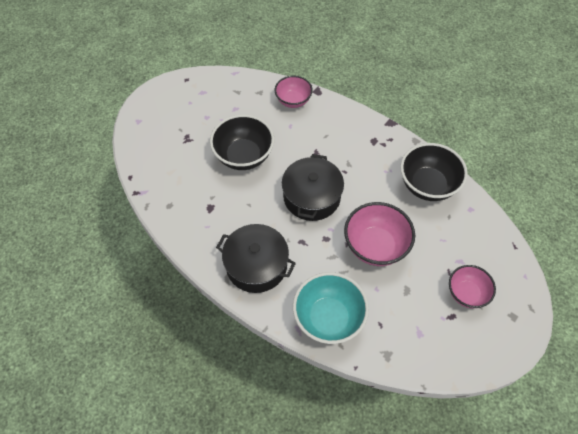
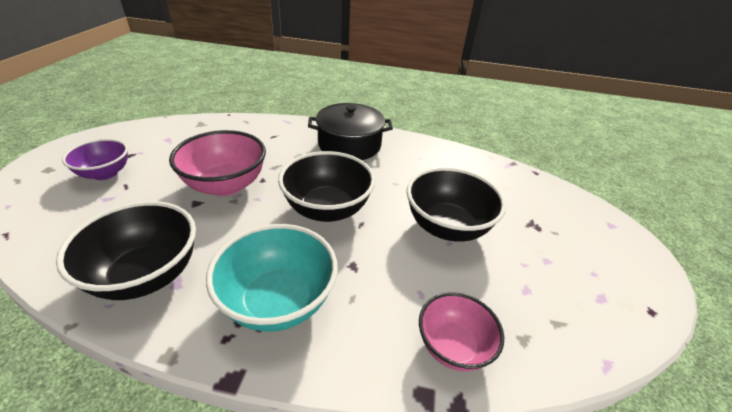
camera: 150 degrees right, 20 degrees down
black pot [282,154,344,221] -> black bowl [278,151,375,222]
turquoise bowl [293,272,369,344] -> turquoise bowl moved to [206,224,338,332]
pink bowl [449,265,496,308] -> purple bowl [62,139,128,180]

